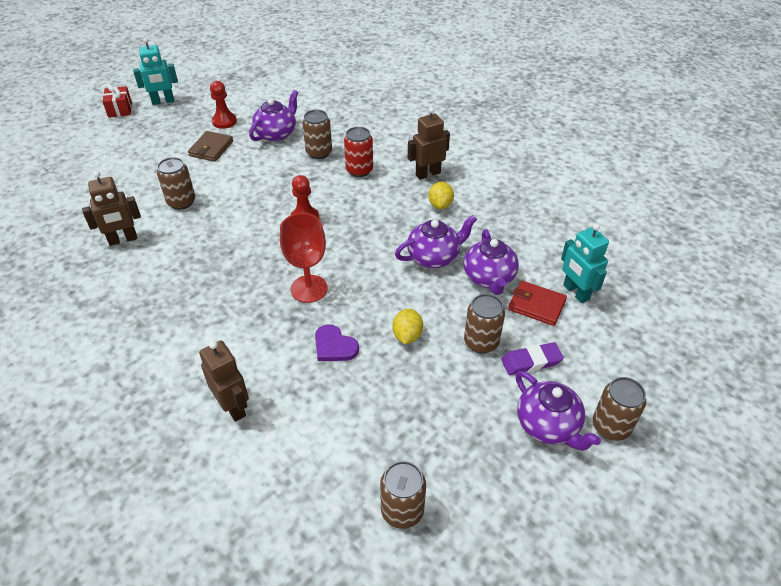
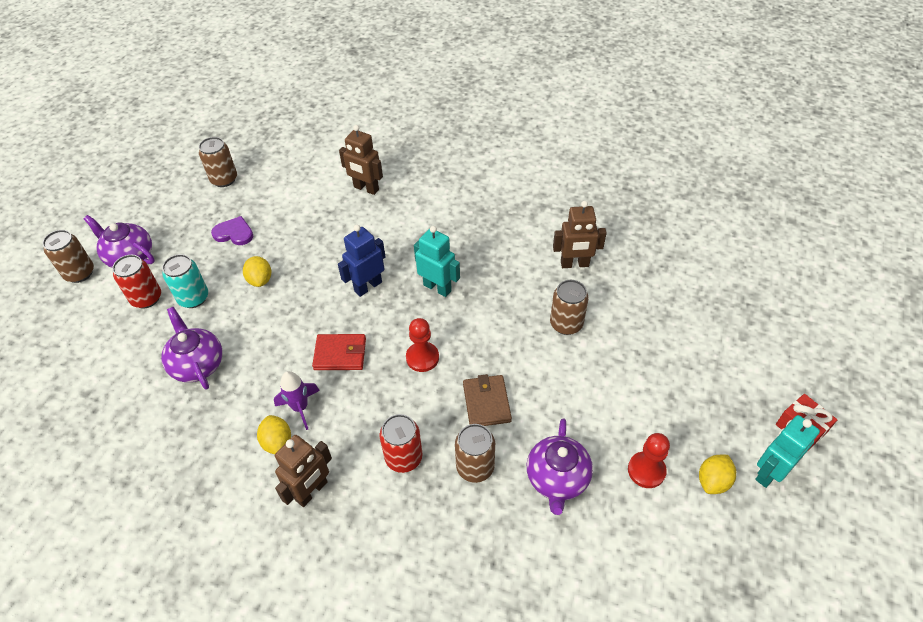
camera: 155 degrees right, 5 degrees up
brown robot [82,171,141,246] -> brown robot turned 135 degrees counterclockwise [553,201,607,268]
brown wallet [188,131,233,162] -> brown wallet moved to [463,374,512,426]
red goblet [280,213,328,303] -> blue robot [338,225,385,297]
purple heart [315,324,359,361] -> purple heart moved to [211,216,253,245]
purple teapot [395,215,477,268] -> none
brown can [464,294,505,354] -> turquoise can [162,254,208,308]
purple eraser [501,342,564,375] -> red can [112,255,161,309]
red wallet [508,281,567,326] -> red wallet moved to [312,334,366,370]
turquoise robot [561,223,609,303] -> turquoise robot moved to [414,226,460,297]
none -> purple rocket [274,371,320,430]
none -> yellow lemon [699,455,736,494]

